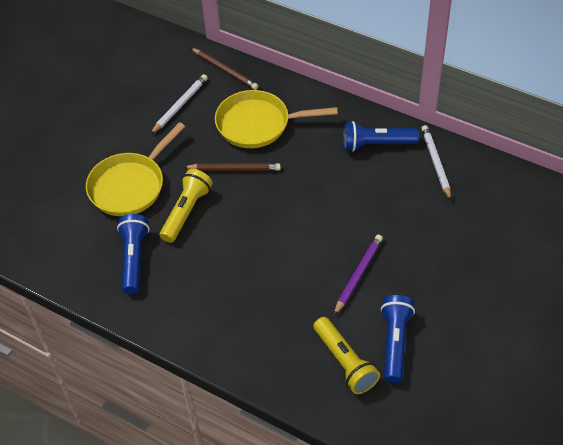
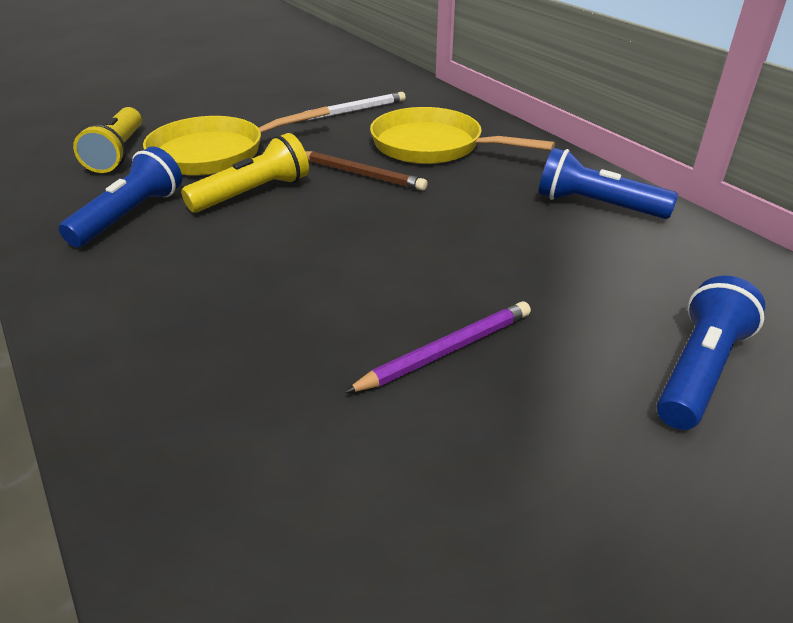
camera: 25 degrees right, 15 degrees down
brown pencil [191,48,258,90] -> none
yellow flashlight [313,317,380,394] -> yellow flashlight moved to [73,107,142,173]
blue flashlight [381,295,415,383] -> blue flashlight moved to [657,276,765,430]
white pencil [421,125,451,201] -> none

